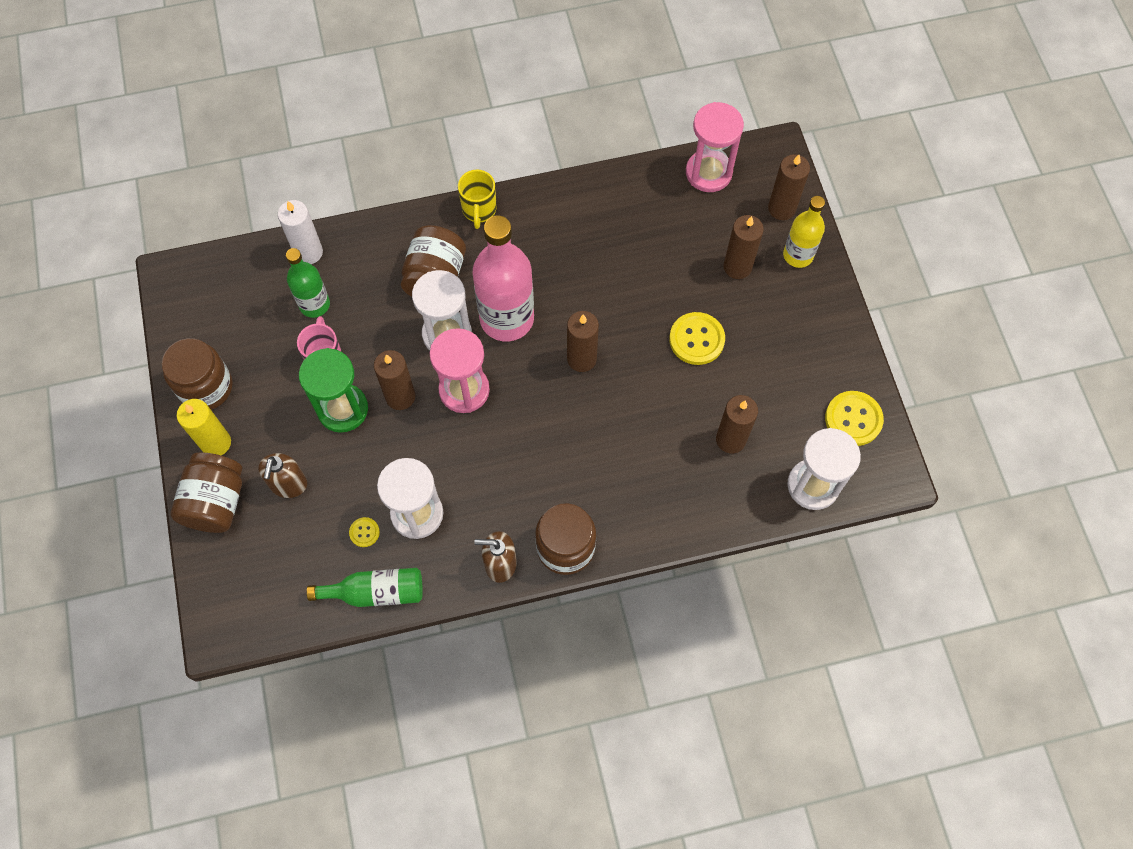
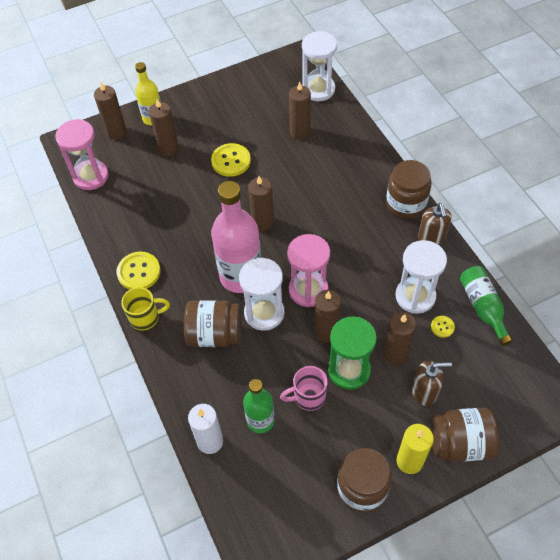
camera: 100 degrees left, 10 degrees down
yellow button [825,391,884,446] -> yellow button moved to [116,252,161,290]
none -> brown candle [383,312,416,365]

